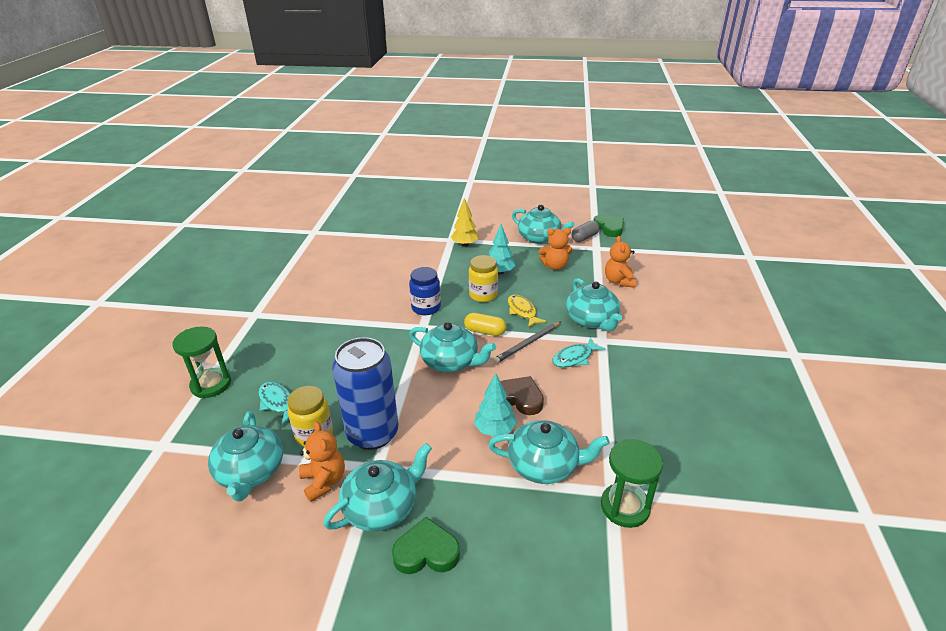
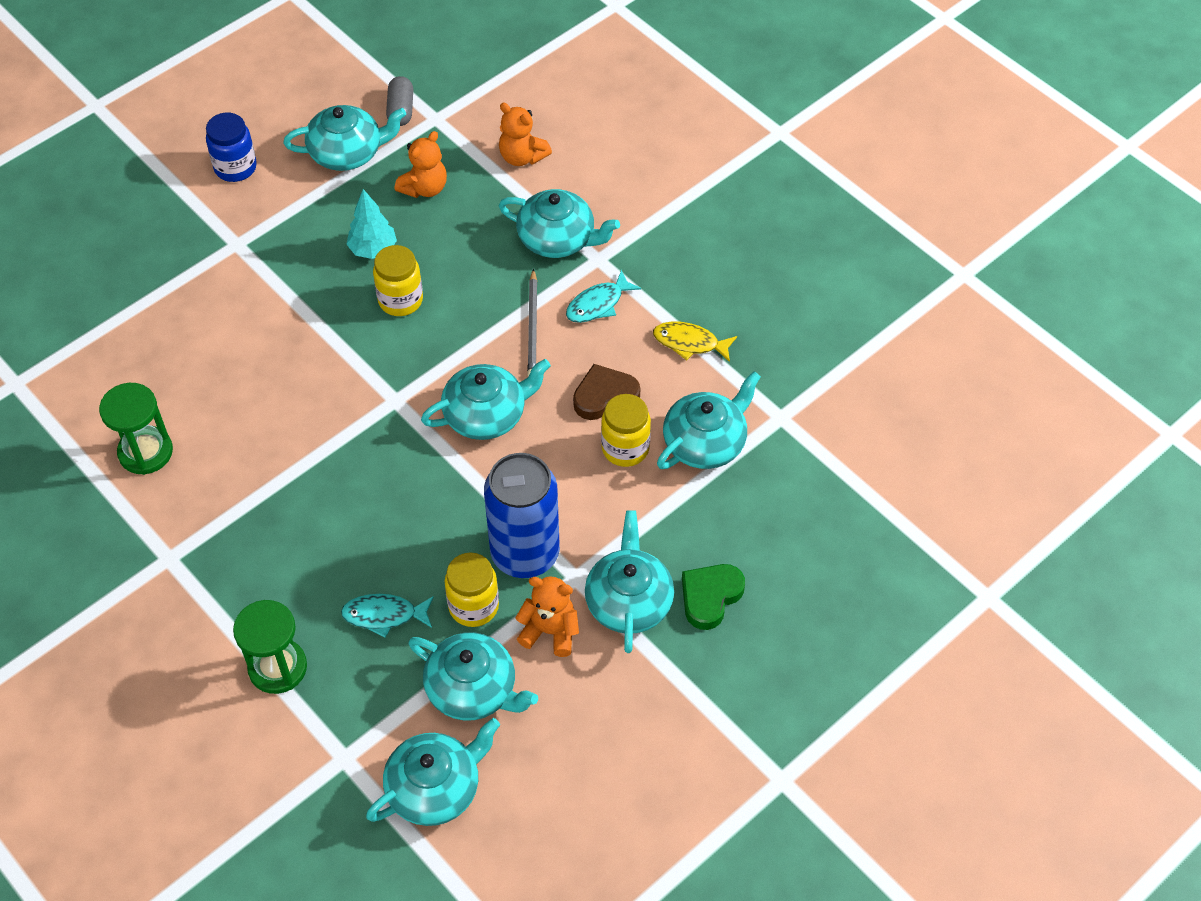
camera: 50 degrees left, 20 degrees up
blue jar [409,267,441,315] -> blue jar moved to [206,113,257,182]
yellow tree [451,198,479,247] -> none
yellow capsule [464,313,506,336] -> none
turquoise tree [474,374,517,437] -> yellow jar [601,394,651,467]
yellow fish [508,294,547,328] -> yellow fish moved to [653,322,737,362]
turquoise fish [552,337,606,368] -> turquoise fish turned 45 degrees clockwise [566,269,641,323]
green heart [593,215,624,237] -> none
green hourglass [601,439,663,528] -> green hourglass moved to [99,383,173,475]
none -> turquoise teapot [366,718,500,826]

